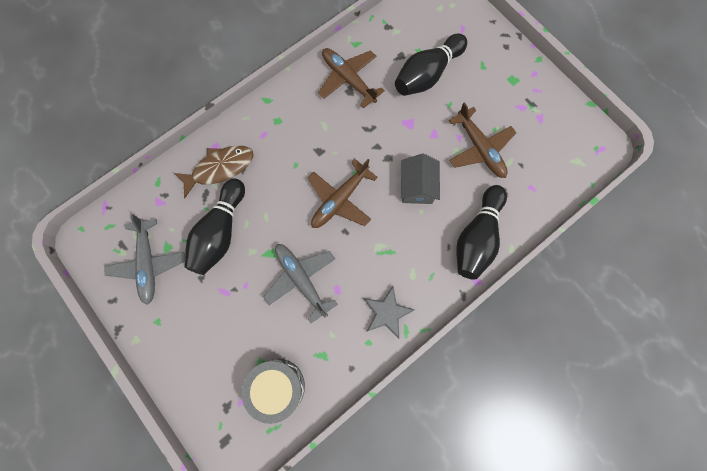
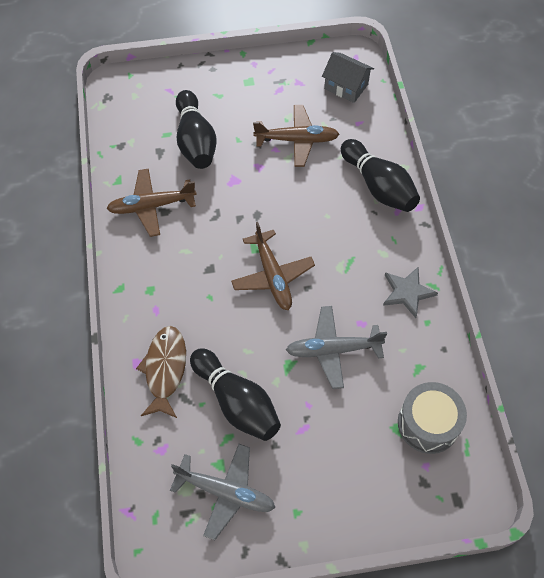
camera: 60 degrees left, 15 degrees down
grey house [401,154,440,204] -> grey house moved to [322,52,374,103]

